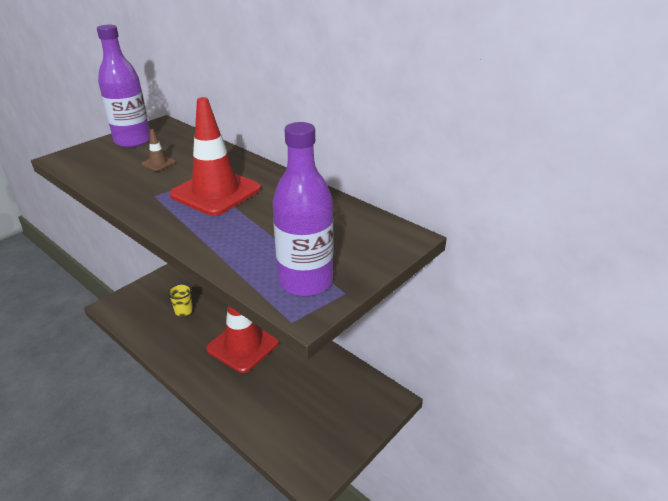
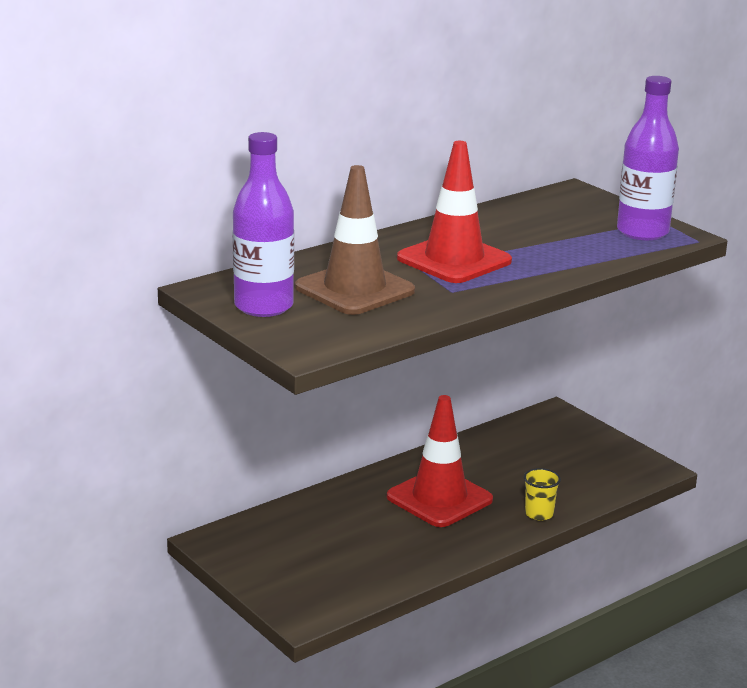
camera: 80 degrees left, 10 degrees down
brown traffic cone [141,129,176,171] -> brown traffic cone [295,165,415,315], size x2.45
yellow cup [168,284,193,317] -> yellow cup moved to [524,468,561,520]

